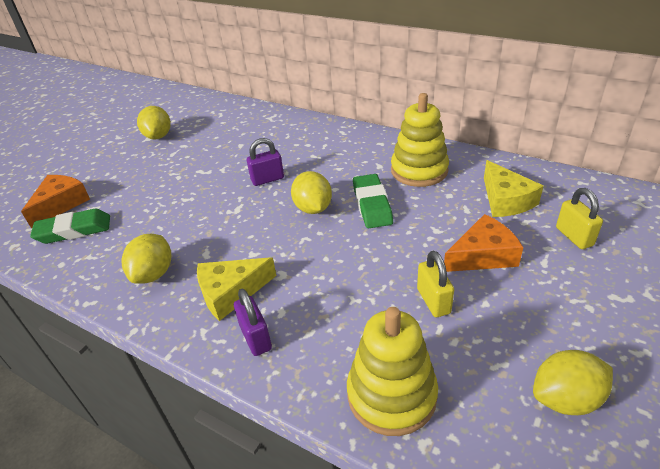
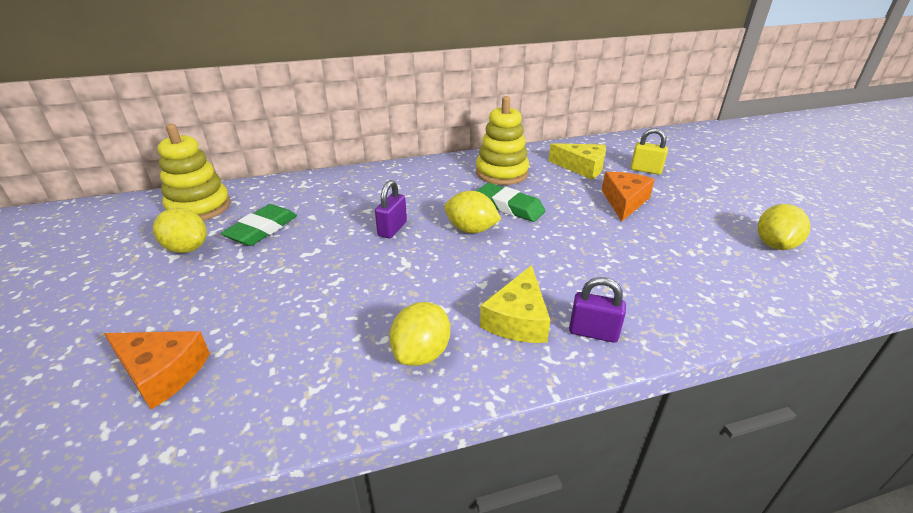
camera: 50 degrees left, 5 degrees down
orange cheese [21,175,90,228] -> orange cheese turned 135 degrees clockwise [104,331,210,410]
green eraser [30,209,110,244] -> green eraser moved to [221,204,297,246]
yellow lemon [122,234,171,284] -> yellow lemon turned 60 degrees clockwise [389,302,450,366]
yellow stacking toy [347,307,438,436] -> yellow stacking toy moved to [157,124,231,221]
yellow padlock [417,251,454,317] -> none

